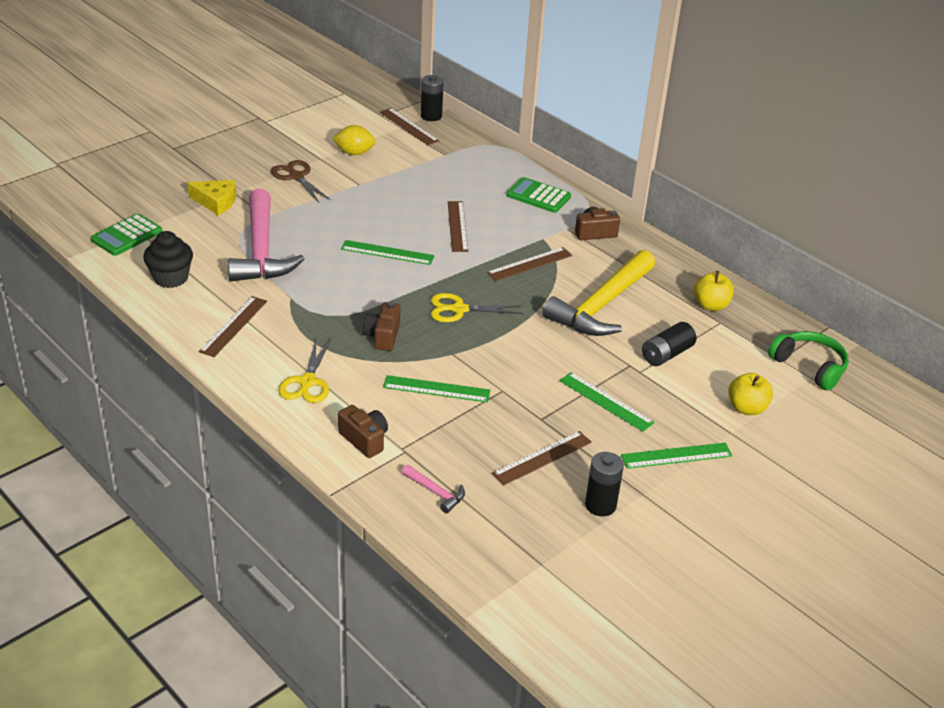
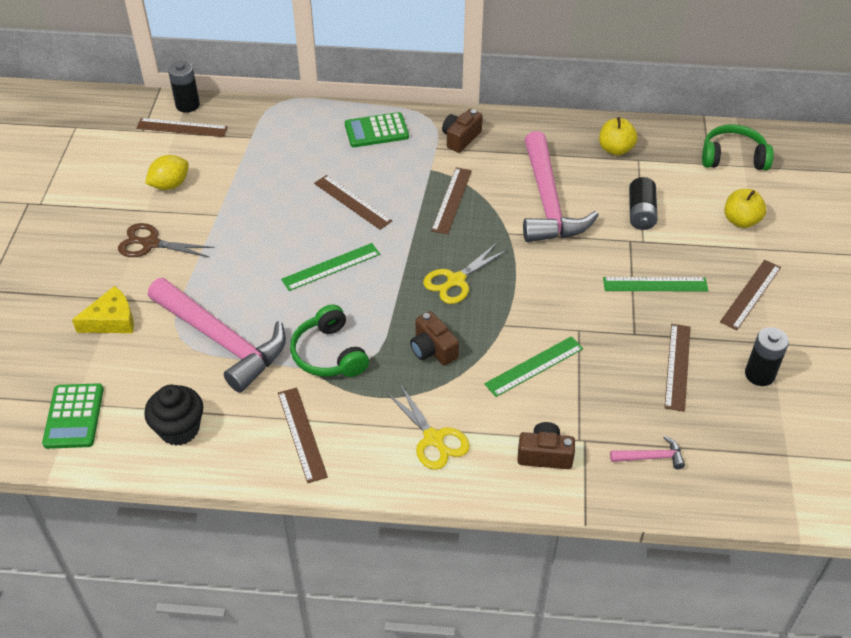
camera: 40 degrees left, 10 degrees up
yellow hammer [543,250,655,336] -> pink hammer [523,131,599,242]
green ruler [621,443,732,469] -> brown ruler [720,260,781,330]
none -> green headphones [290,304,369,377]

